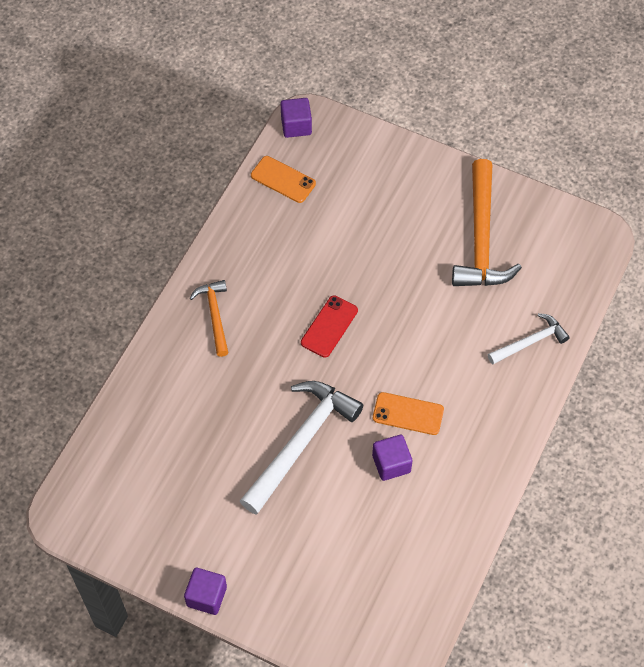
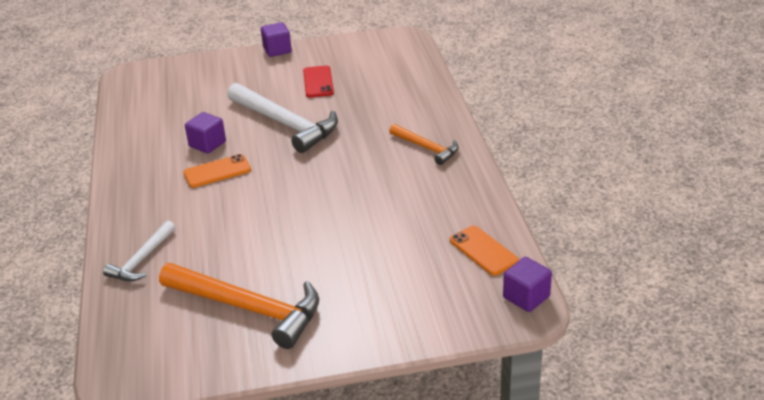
camera: 145 degrees right, 25 degrees down
white hammer [240,381,363,515] -> white hammer turned 45 degrees counterclockwise [227,83,338,153]
orange phone [251,156,316,203] -> orange phone turned 60 degrees clockwise [450,226,519,276]
red phone [301,295,358,358] -> red phone moved to [303,66,334,97]
orange hammer [452,159,522,286] -> orange hammer turned 150 degrees clockwise [159,263,319,349]

